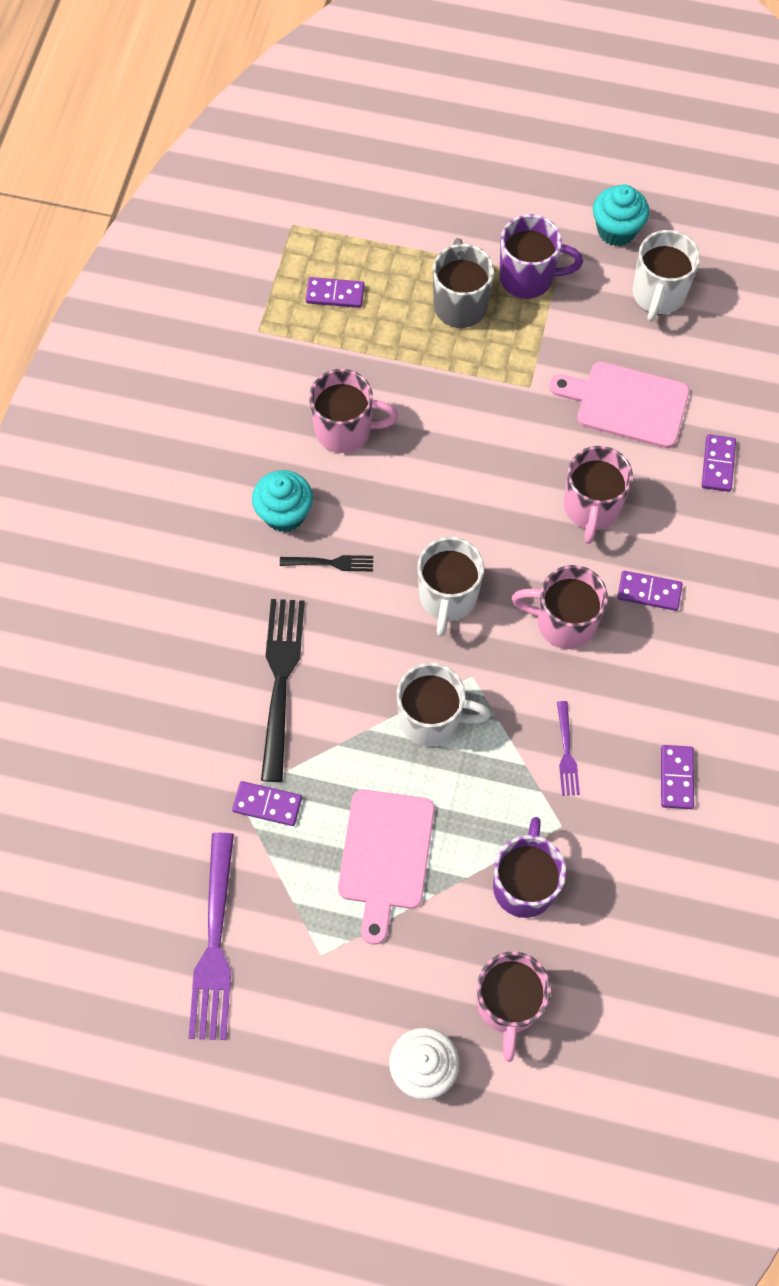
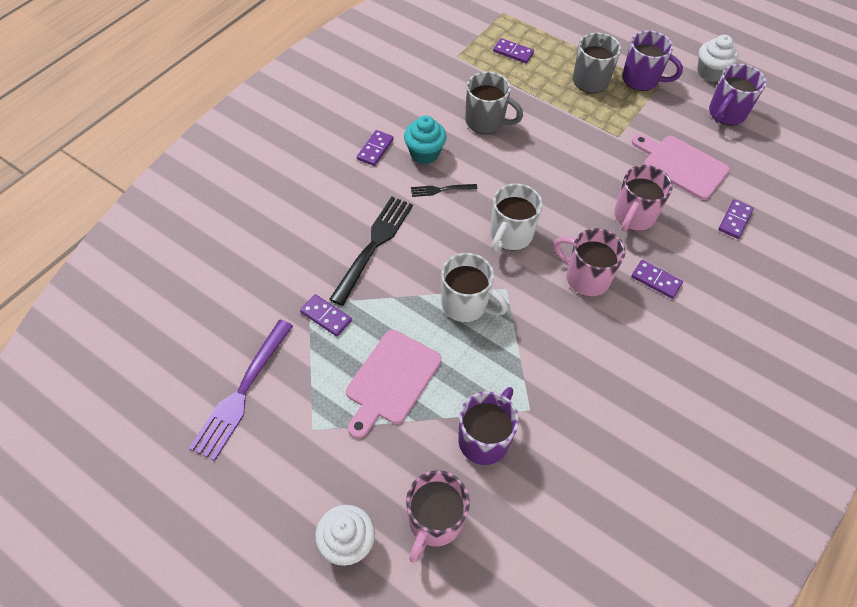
camera: 20 degrees right, 10 degrees down
black fork [280,555,373,571] -> black fork turned 150 degrees clockwise [411,184,477,197]
pink mug [309,369,399,453] -> grey mug [465,72,523,134]
purple fork [557,701,580,796] -> none
turquoise cupcake [593,184,649,246] -> white cupcake [697,35,738,82]
white mug [633,230,700,322] -> purple mug [709,64,767,125]
purple domino [661,745,694,809] -> purple domino moved to [357,130,394,166]

